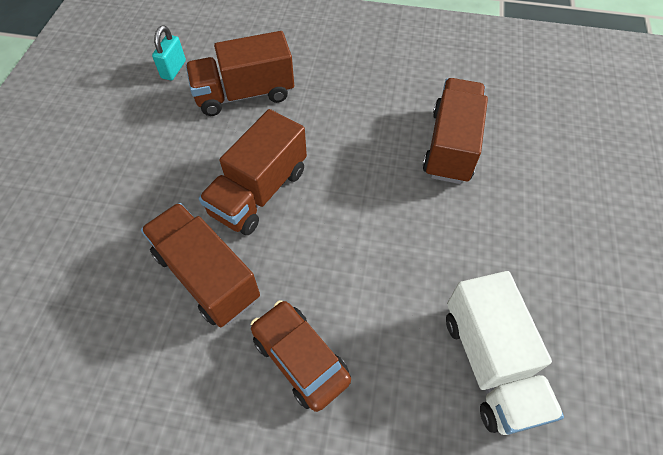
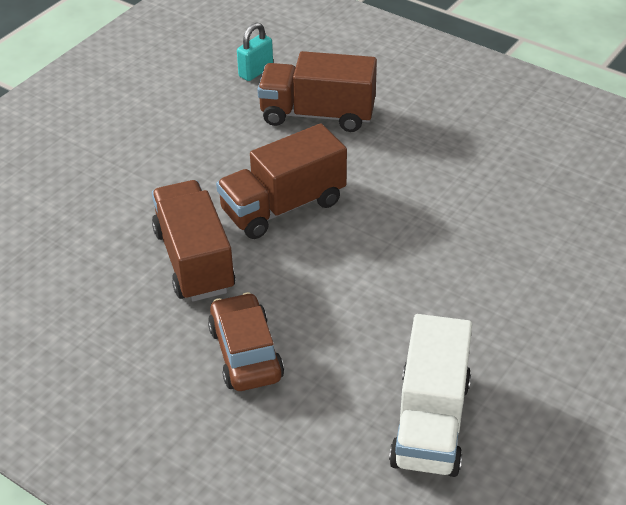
camera: 25 degrees right, 15 degrees down
brown truck [423,78,488,184] -> none

